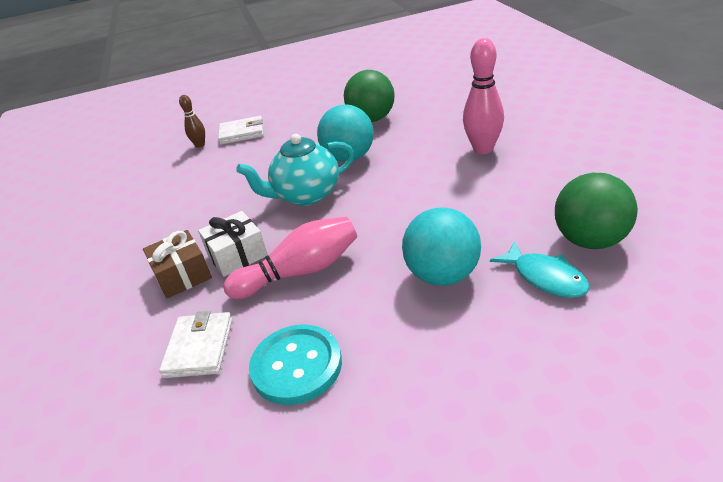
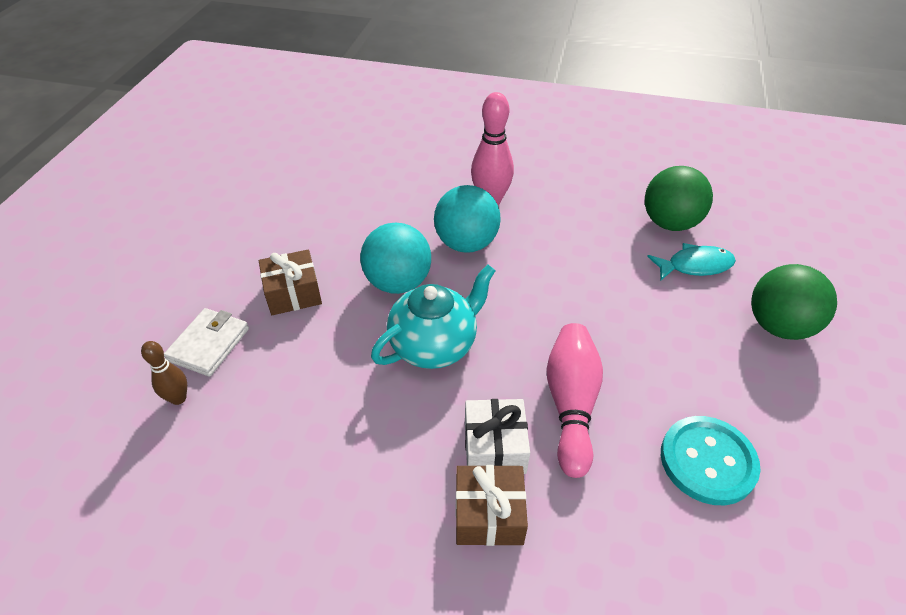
camera: 65 degrees left, 10 degrees up
white wallet [159,311,232,378] -> none
turquoise teapot [236,134,354,206] -> turquoise teapot turned 135 degrees counterclockwise [371,265,496,369]
green ball [344,70,395,122] -> green ball moved to [751,264,837,340]
turquoise ball [402,207,481,286] -> turquoise ball moved to [434,185,501,252]
none -> brown gift [259,249,322,315]

